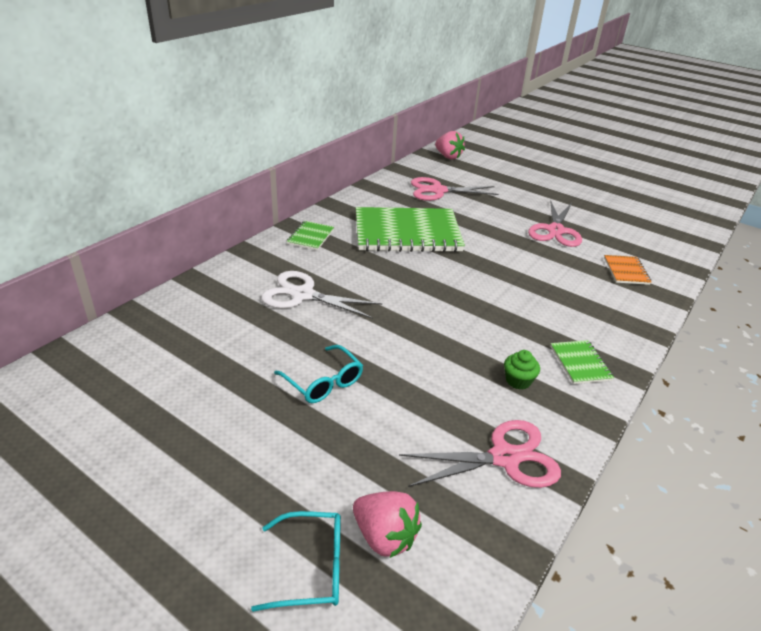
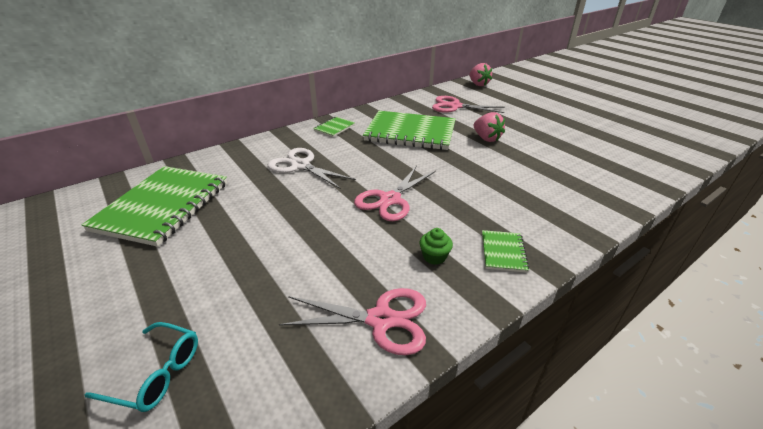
camera: 20 degrees right, 0 degrees up
turquoise glasses [274,345,363,403] -> none
pink strawberry [353,491,422,558] -> pink strawberry moved to [474,112,505,142]
pink scissors [528,200,582,247] -> pink scissors moved to [354,166,436,221]
orange notebook [604,255,651,285] -> none
none -> green notebook [82,166,227,247]

